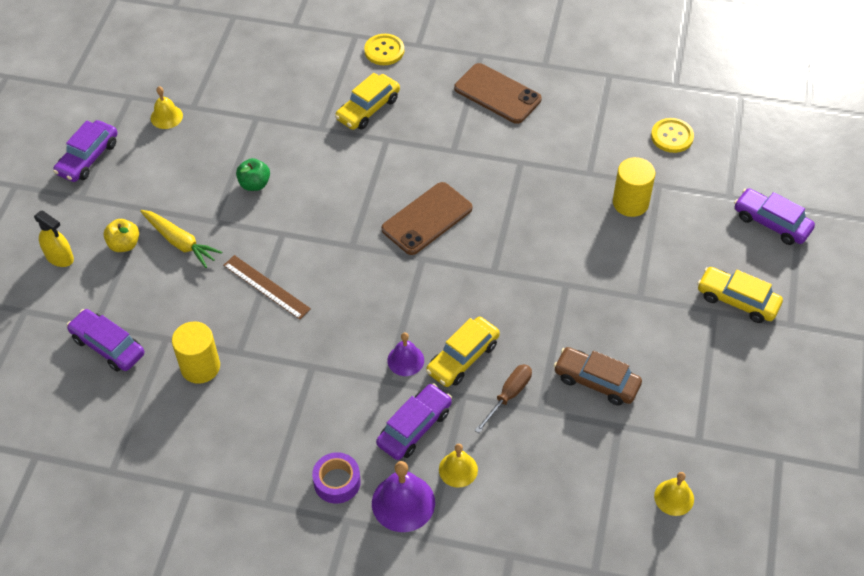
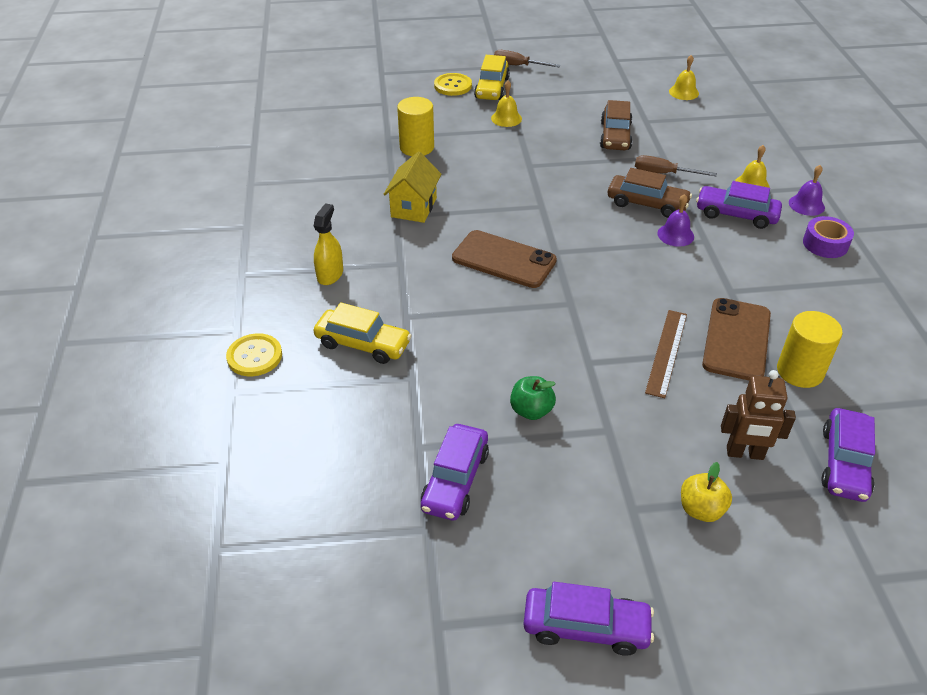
camera: 110 degrees left, 10 degrees down
yellow spray bottle [34,210,74,267] -> yellow spray bottle moved to [314,203,343,285]
yellow carrot [140,210,222,268] -> none
yellow bell [151,86,183,129] -> yellow bell moved to [491,81,522,127]
purple bell [372,461,435,532] -> purple bell [789,165,825,216], size x0.62
yellow car [426,317,500,387] -> brown car [608,168,692,218]
brown phone [454,63,542,124] -> brown phone moved to [702,298,771,380]
yellow button [651,118,694,153] -> yellow button moved to [434,73,472,96]
purple car [734,188,815,245] -> purple car moved to [421,424,489,520]
none -> yellow house [383,151,442,223]
none -> brown screwdriver [494,50,561,67]
none -> brown robot [721,370,796,460]

